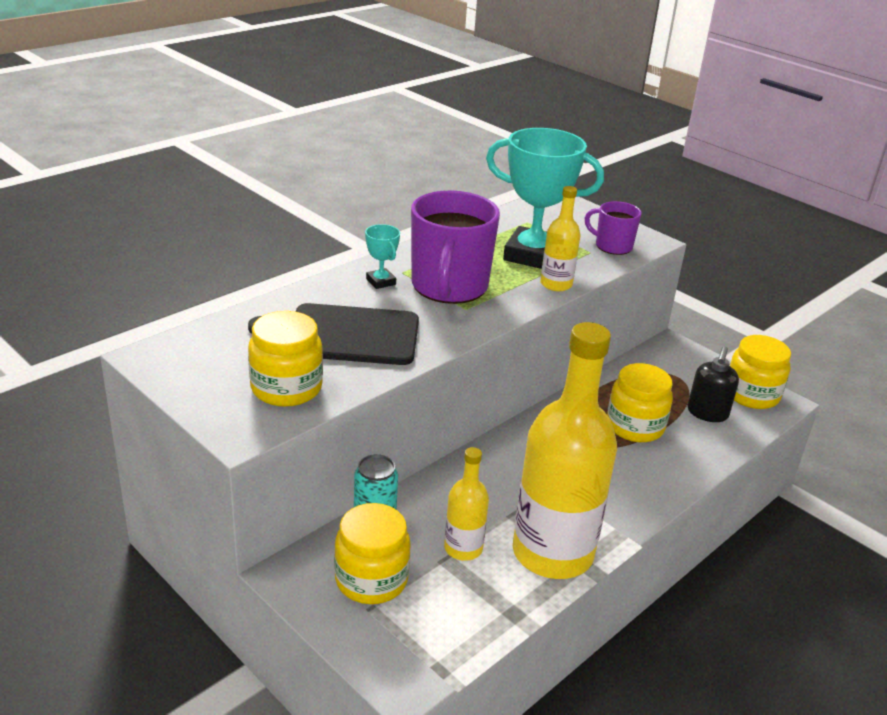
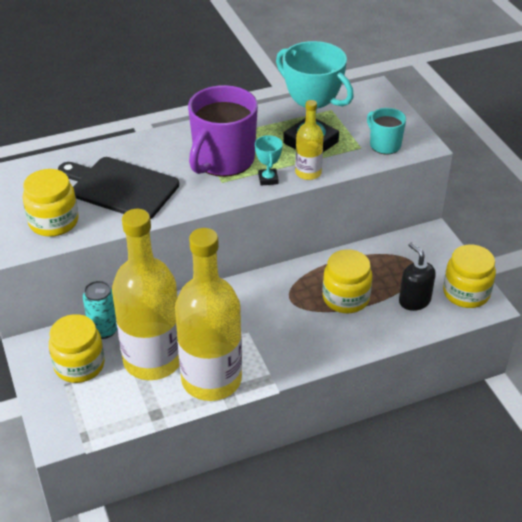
camera: 25 degrees right, 10 degrees up
turquoise trophy [365,224,400,289] -> turquoise trophy moved to [255,135,283,186]
yellow bottle [444,447,489,561] -> yellow bottle [112,209,179,380], size x2.12
purple mug [585,201,642,255] -> turquoise mug [367,108,406,154]
black soap dispenser [688,346,739,422] -> black soap dispenser turned 105 degrees clockwise [399,242,435,311]

